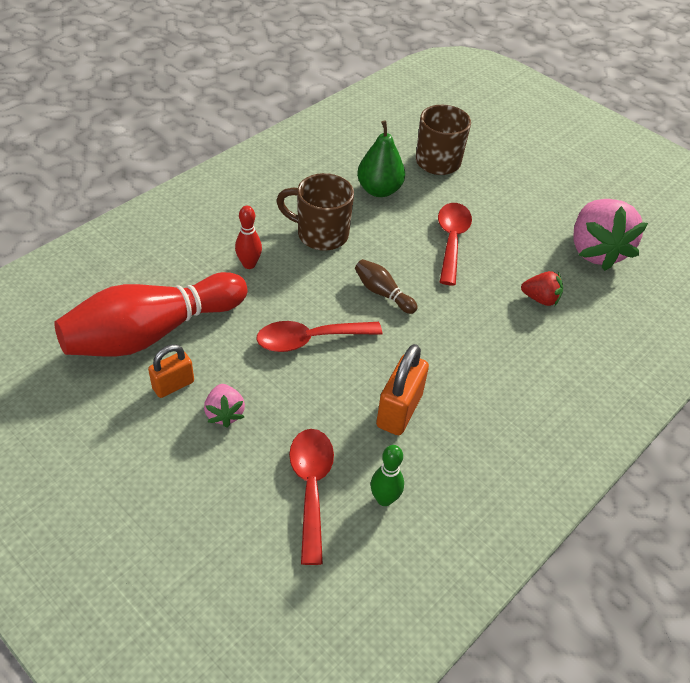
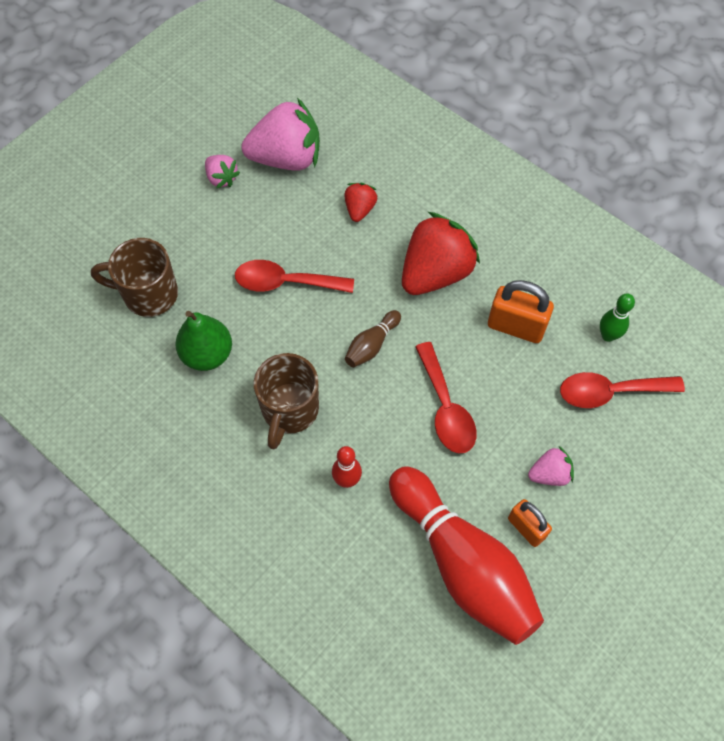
camera: 90 degrees left, 15 degrees up
none -> pink strawberry [205,155,240,189]
none -> red strawberry [402,212,480,295]

